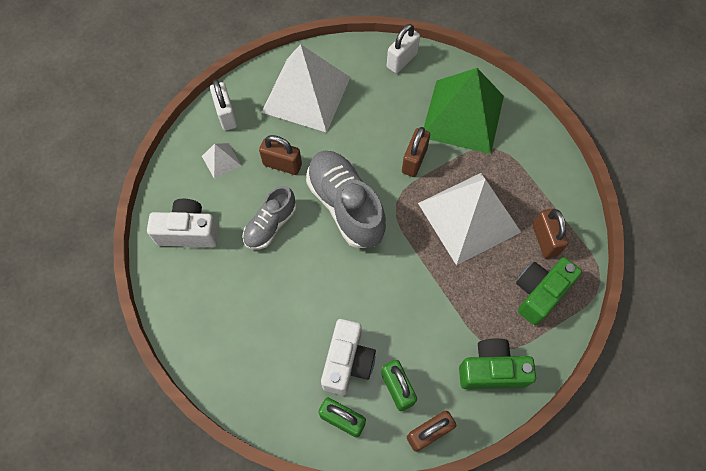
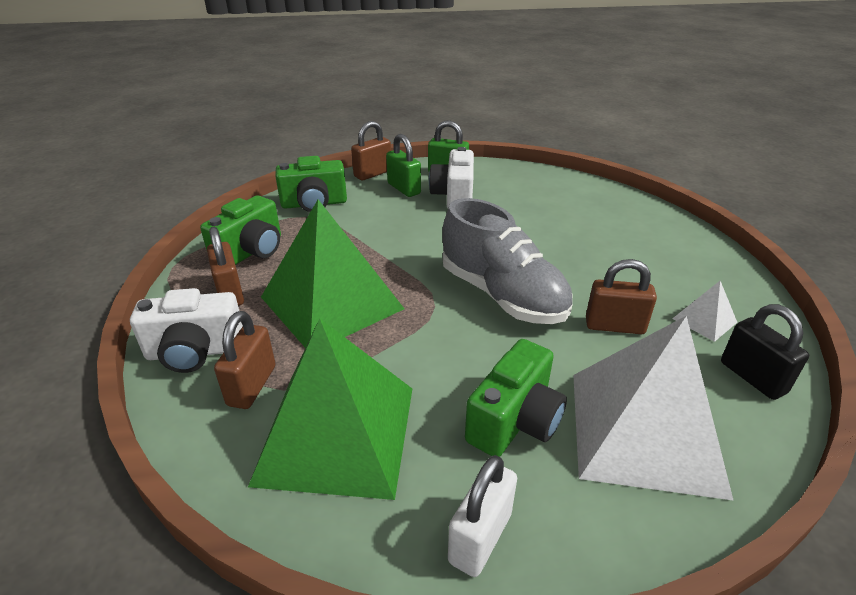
camera: 170 degrees right, 30 degrees down
white camera [147,199,219,247] -> white camera moved to [130,288,243,373]
white padlock [210,80,237,131] -> black padlock [721,304,809,400]
grey shoe [243,186,296,250] -> none
brown padlock [402,127,430,177] -> brown padlock moved to [214,311,275,409]
white pyramid [418,173,521,265] -> green pyramid [261,199,404,348]
none -> green camera [465,339,567,457]

